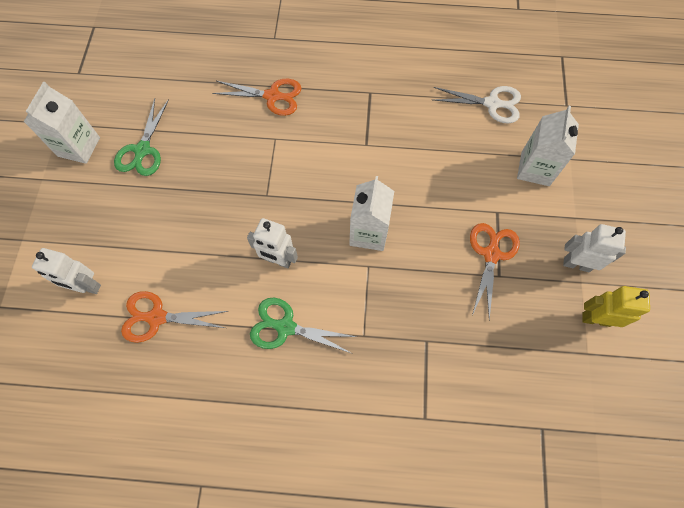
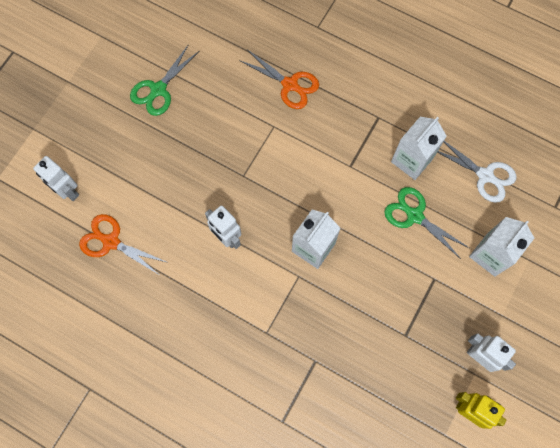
camera: 25 degrees right, 5 degrees up
white carton [24,82,100,164] -> white carton moved to [391,117,447,180]
green scissors [250,297,356,354] -> green scissors moved to [384,187,469,259]
orange scissors [470,223,520,320] -> none

